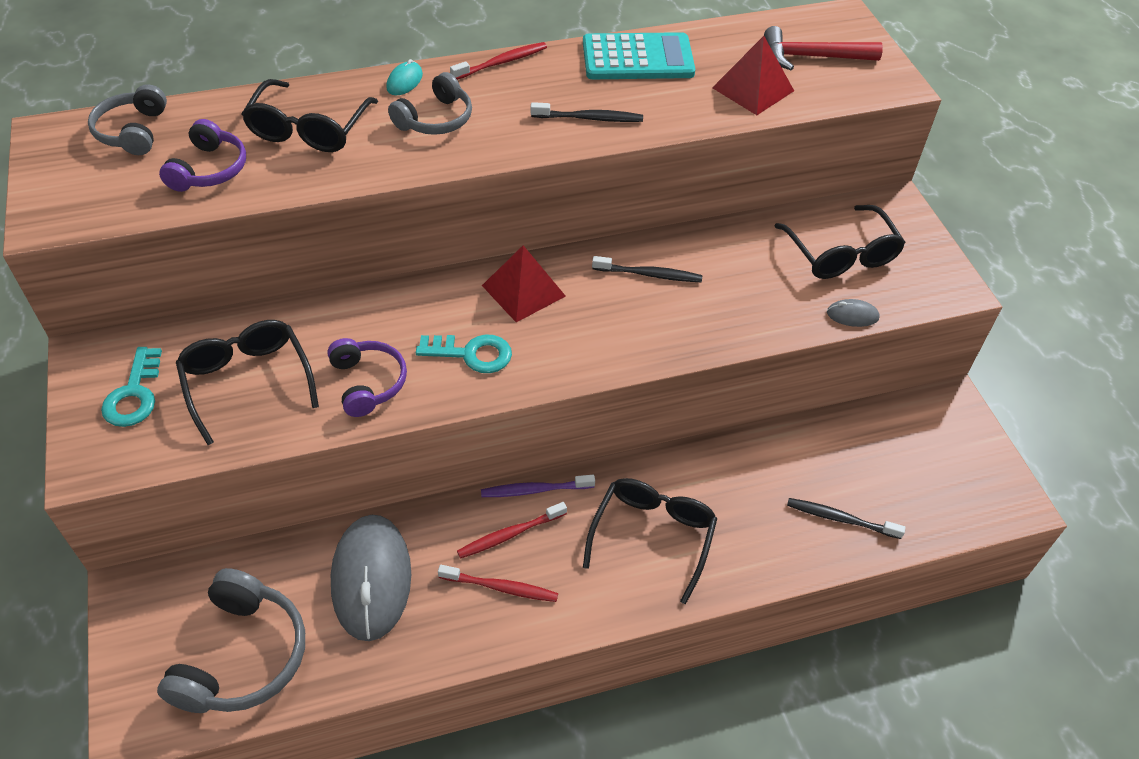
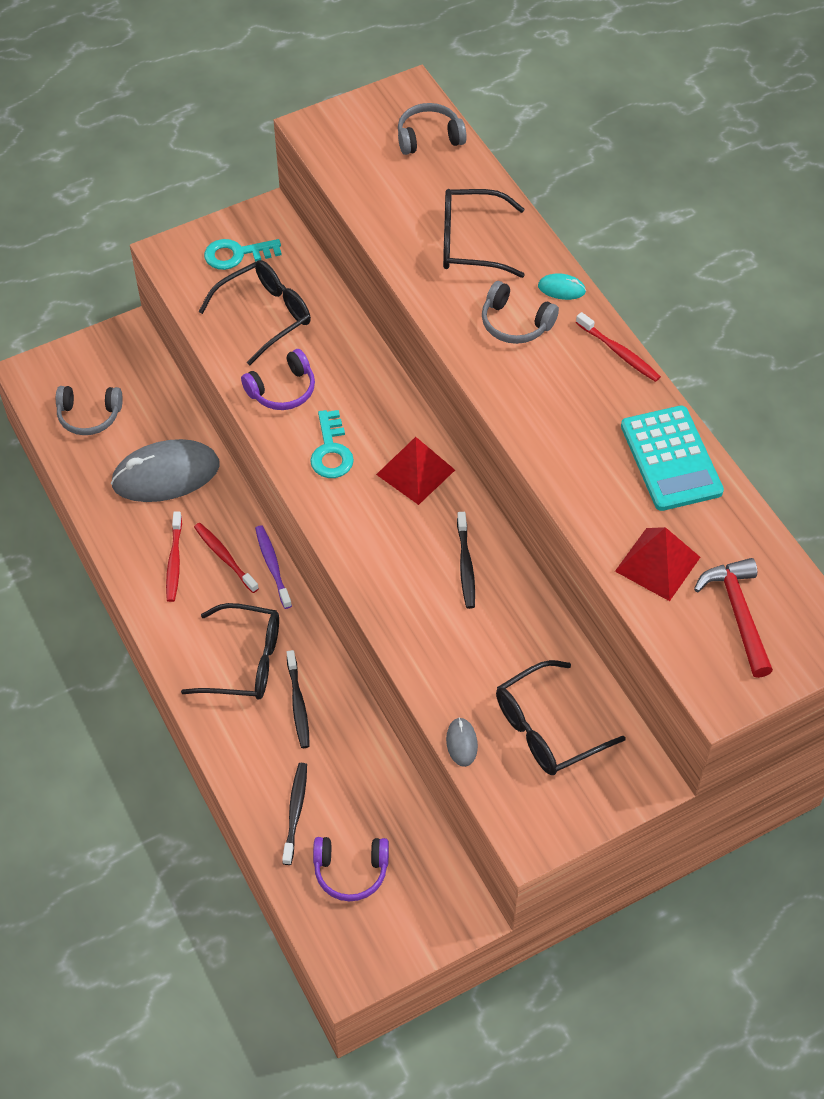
camera: 80 degrees right, 5 degrees up
grey headphones [157,568,305,713] -> grey headphones [56,386,123,435], size x0.63
purple headphones [159,119,246,192] -> purple headphones moved to [313,837,389,901]
black toothbrush [531,102,643,122] -> black toothbrush moved to [286,650,310,748]

